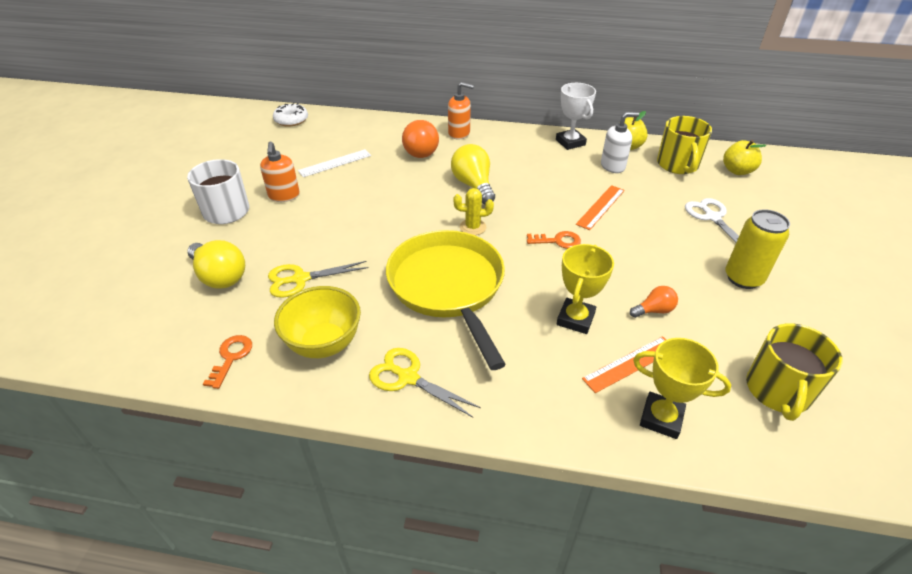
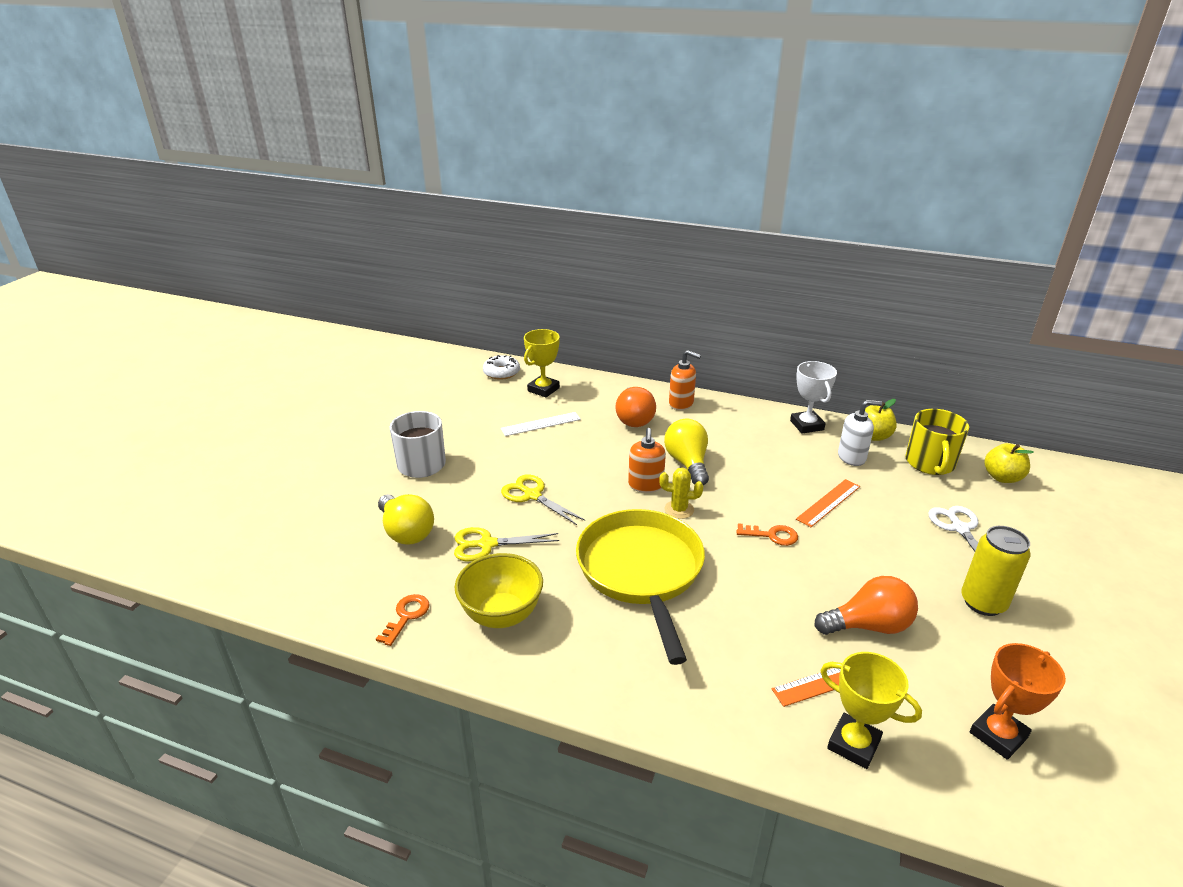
camera: 10 degrees right, 10 degrees down
orange soap dispenser [260,142,300,202] -> orange soap dispenser moved to [628,428,666,493]
yellow scissors [369,348,481,417] -> yellow scissors moved to [501,474,585,525]
yellow trophy [557,244,614,334] -> yellow trophy moved to [524,329,560,397]
orange light bulb [630,286,678,318] -> orange light bulb [815,576,918,635], size x1.80
yellow mug [746,323,843,421] -> orange trophy [970,643,1066,760]

